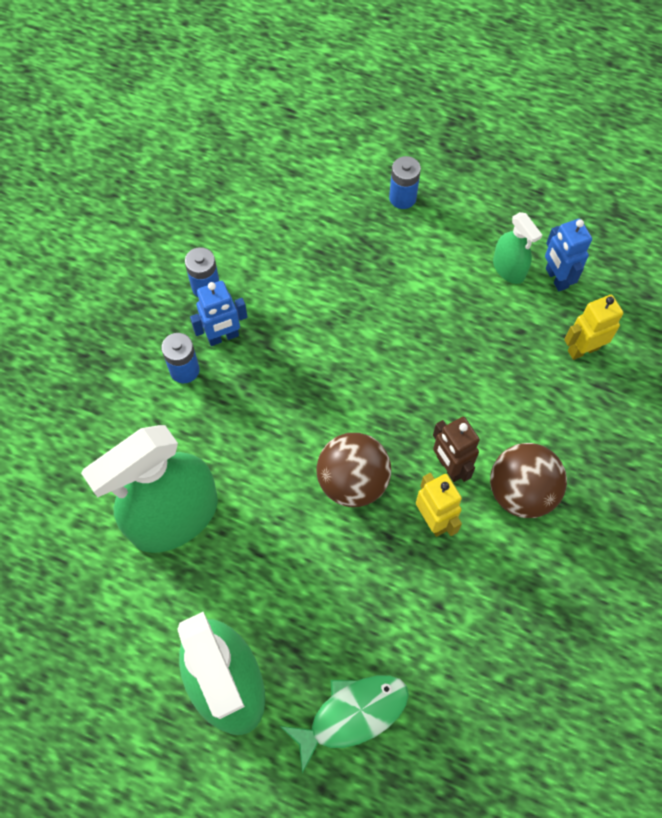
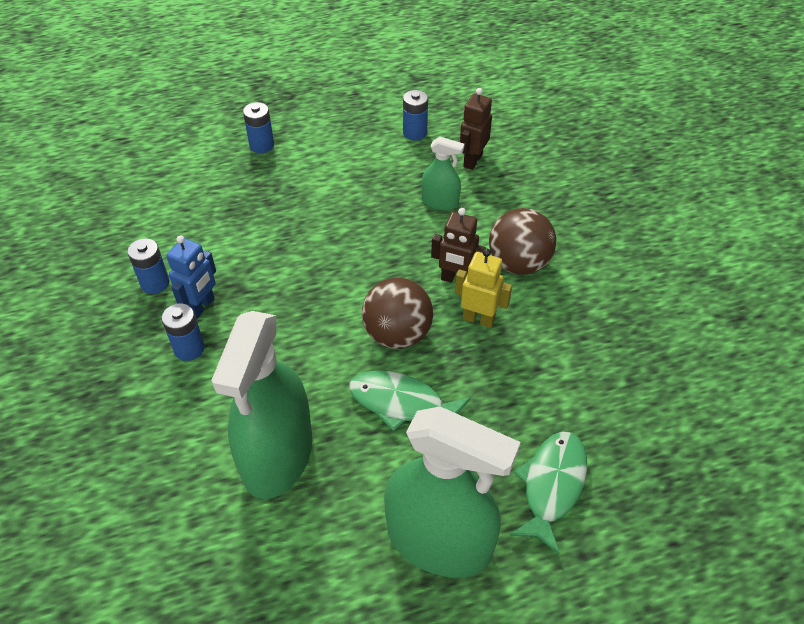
camera: 40 degrees left, 15 degrees down
green spray bottle [493,212,542,284] -> green spray bottle moved to [421,137,464,211]
blue robot [545,219,592,291] -> blue battery [403,90,428,140]
yellow robot [564,295,623,360] -> brown robot [460,88,492,170]
none -> green fish [349,370,471,431]

